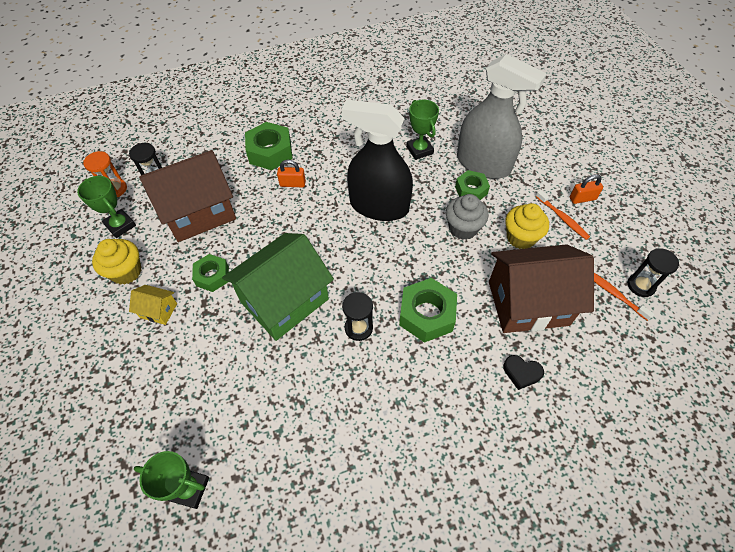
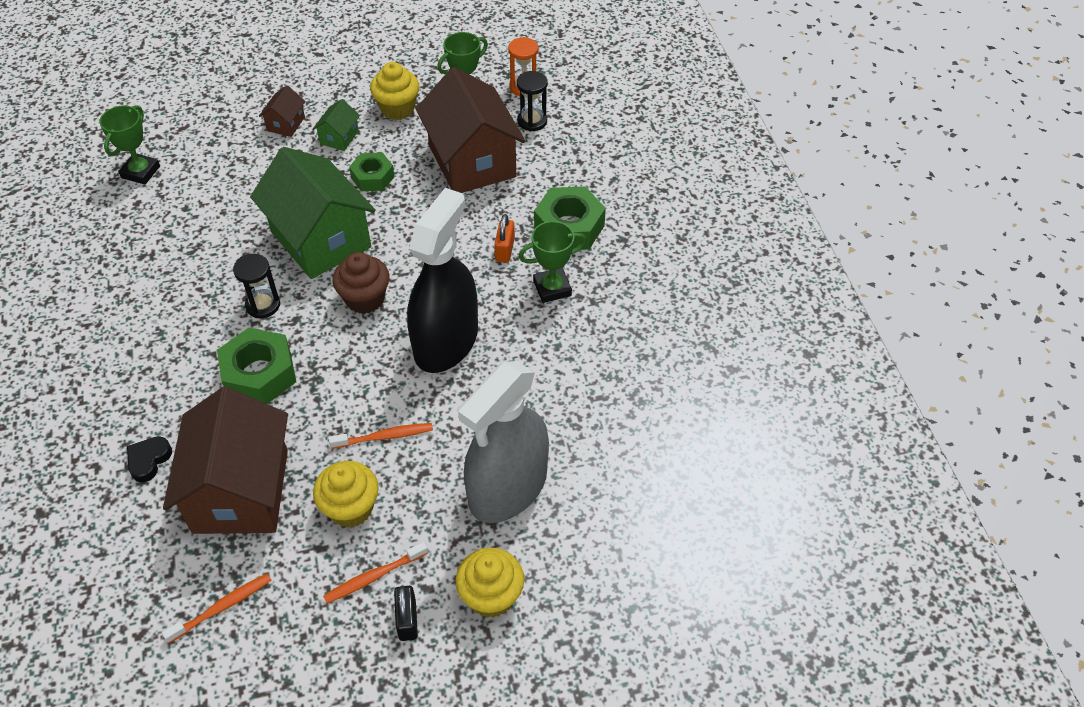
camera: 95 degrees right, 5 degrees down
yellow house [129,285,177,325] -> green house [313,99,360,151]
green trophy [406,100,439,160] -> green trophy moved to [519,221,587,303]
grey cupcake [446,194,488,240] -> orange toothbrush [329,423,433,449]
green nut [455,170,490,200] -> none
orange padlock [570,174,603,204] -> black padlock [394,586,418,641]
black hourglass [627,248,679,297] -> none
none -> brown house [259,85,306,137]
none -> brown cupcake [333,252,389,314]
none -> yellow cupcake [455,548,524,618]

